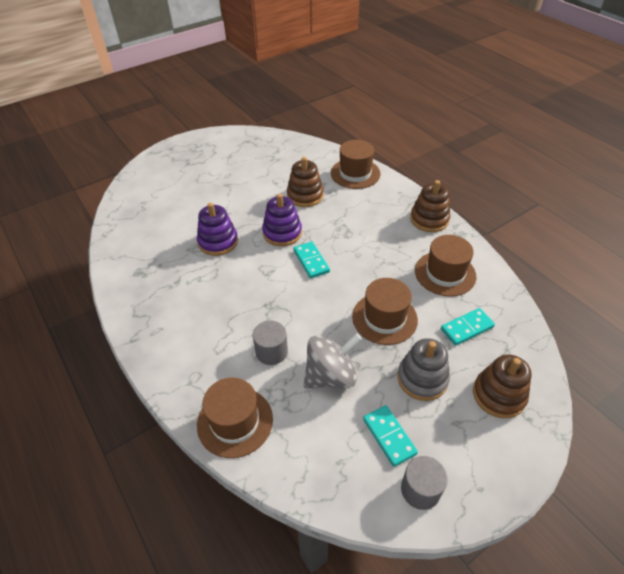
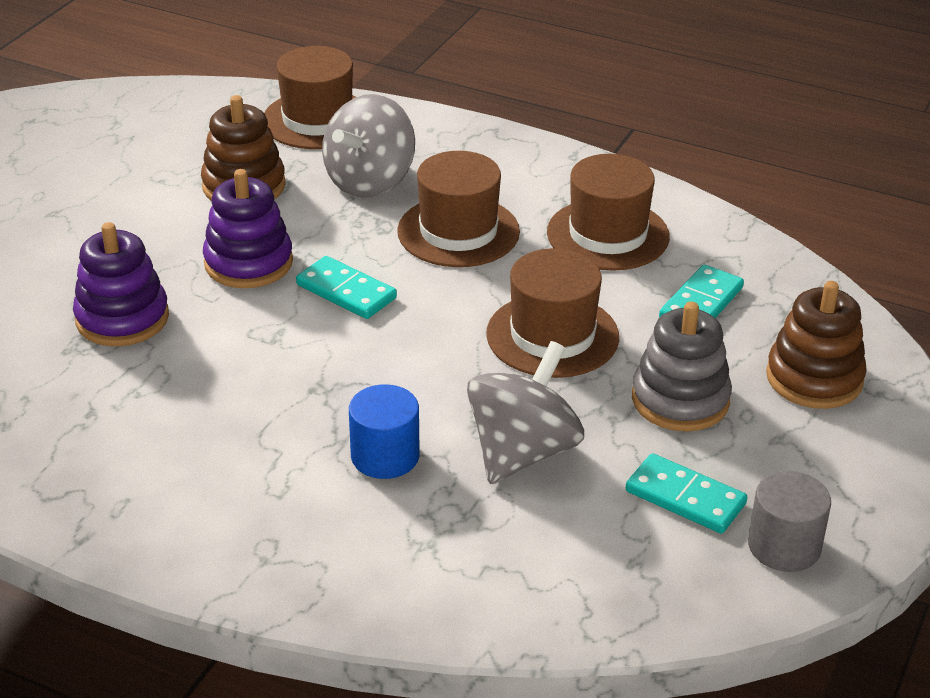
camera: 30 degrees left, 10 degrees down
brown hat [197,378,273,458] -> brown hat moved to [397,151,520,267]
grey cylinder [253,321,288,365] -> blue cylinder [349,384,420,479]
brown stacking toy [410,180,451,232] -> none
none -> grey spinning top [322,94,415,198]

